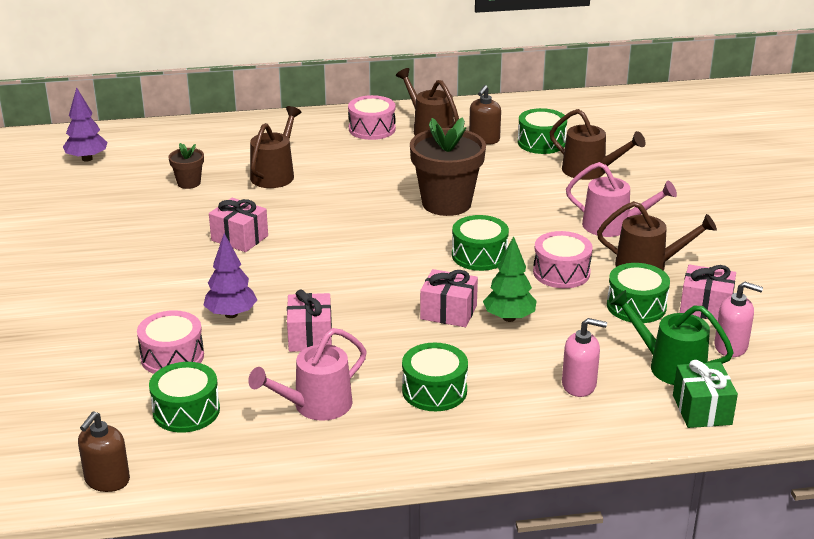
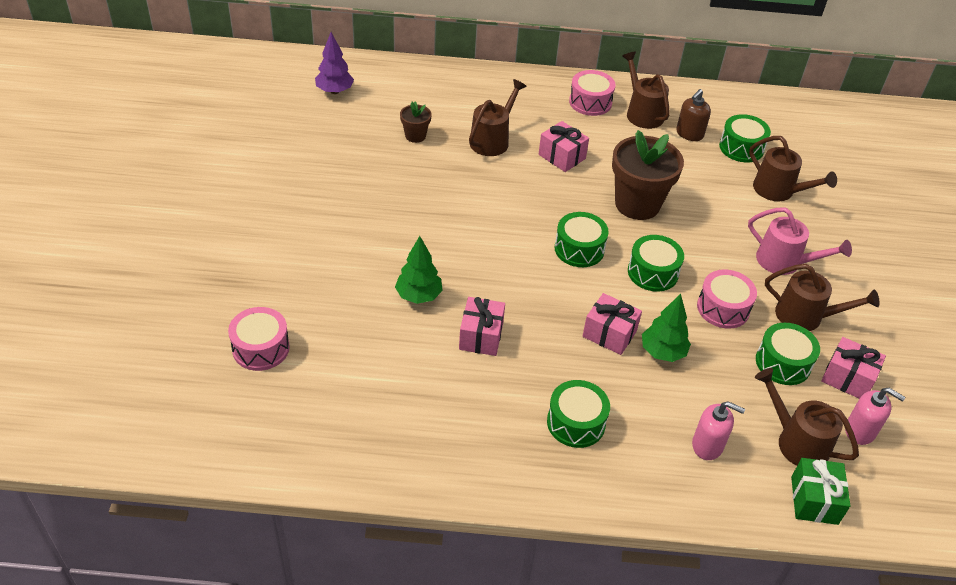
camera: 10 degrees right, 15 degrees up
brown soap dispenser [78,412,130,492] -> none
pink drum [137,310,204,374] -> pink drum moved to [228,307,290,371]
green drum [149,362,220,433] -> green drum moved to [555,212,609,267]
purple tree [203,233,257,318] -> green tree [395,236,443,304]
pink gift [209,198,268,252] -> pink gift moved to [538,121,589,172]
pink watering can [248,328,367,421] -> none
green watering can [610,290,734,385] -> brown watering can [755,368,859,466]

